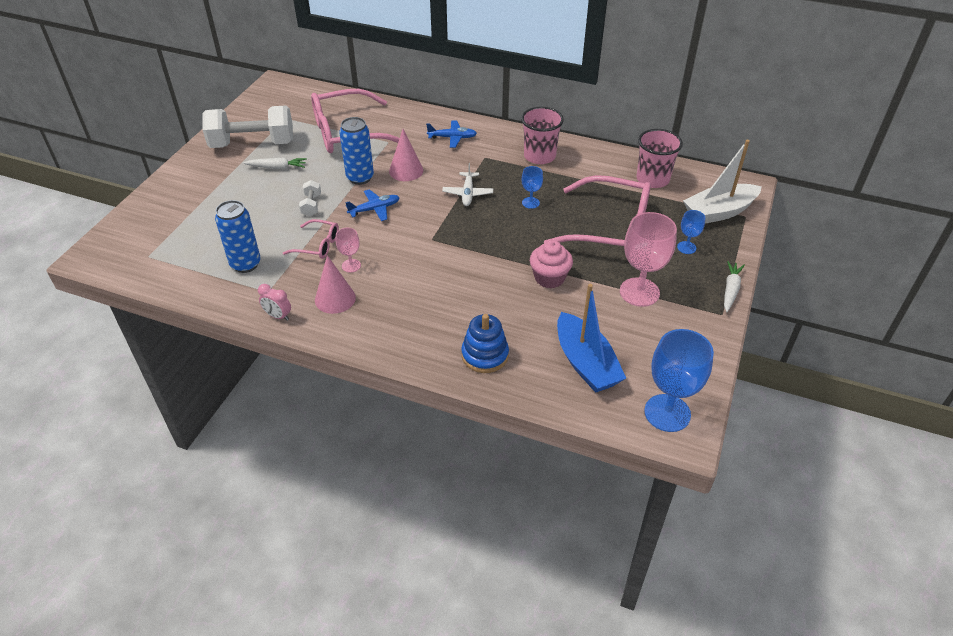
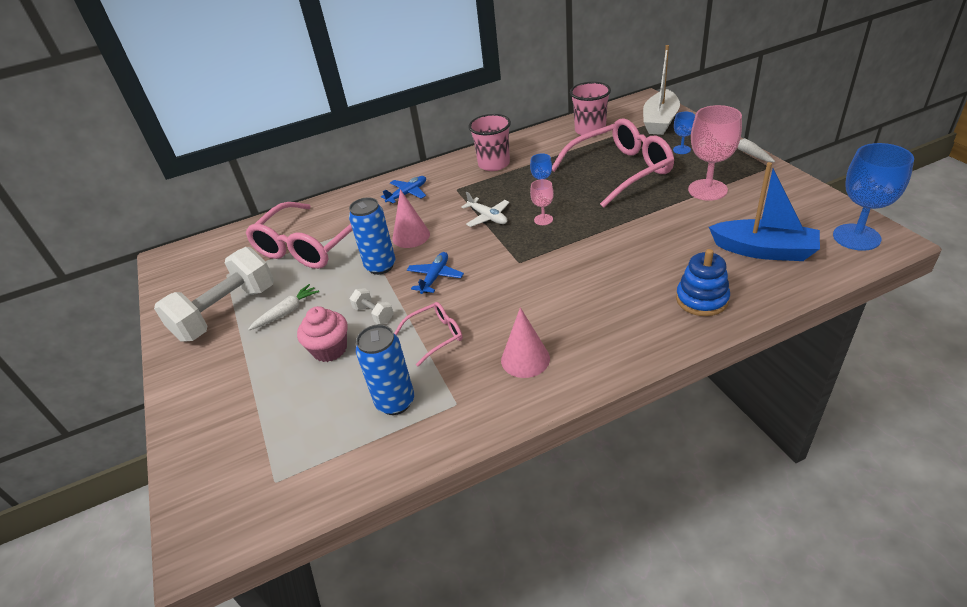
camera: 40 degrees left, 5 degrees down
pink clock [258,284,291,321] -> none
pink goblet [336,228,361,273] -> pink goblet moved to [530,179,554,225]
pink cupcake [530,240,573,288] -> pink cupcake moved to [297,306,348,362]

